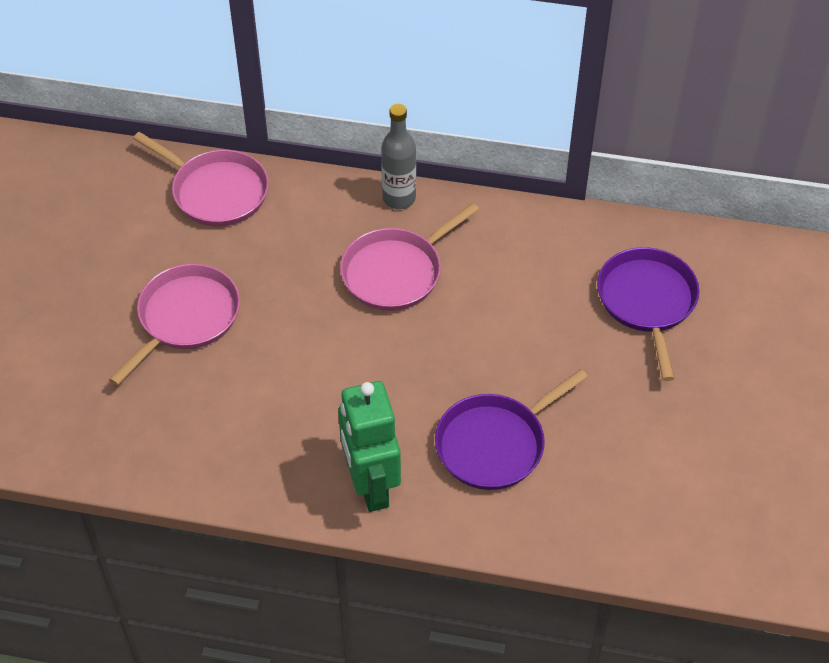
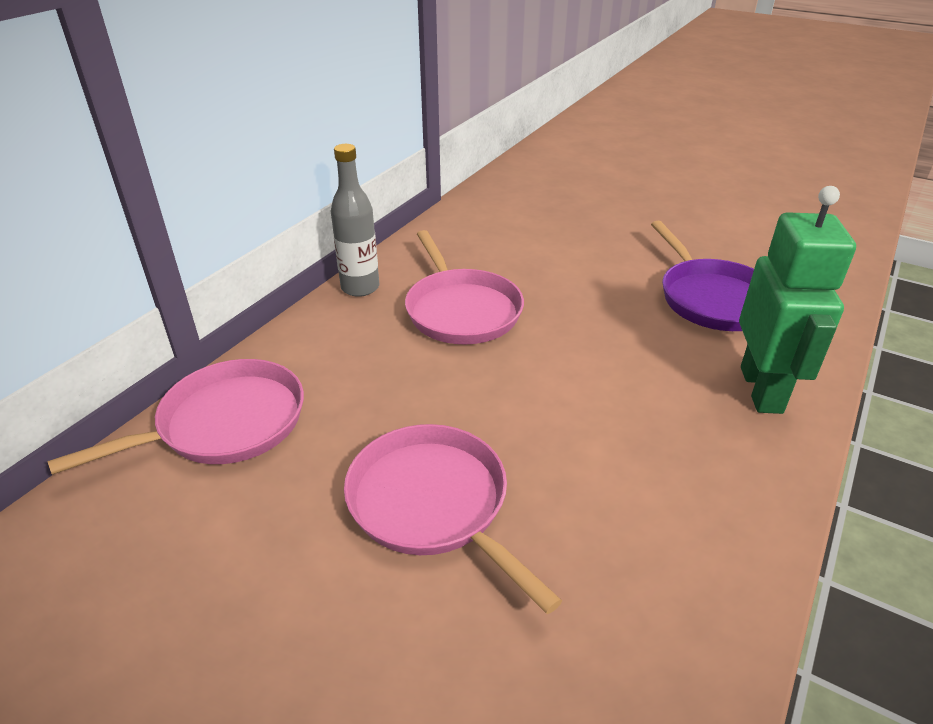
camera: 70 degrees left, 15 degrees down
green robot [338,381,401,512] -> green robot turned 90 degrees counterclockwise [739,186,856,414]
purple pan [597,247,700,381] -> none

